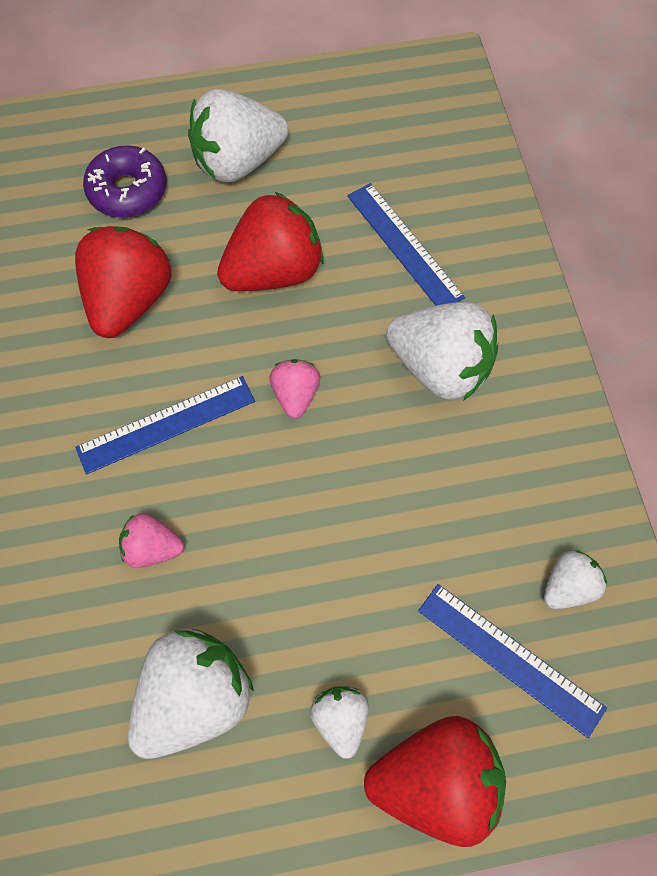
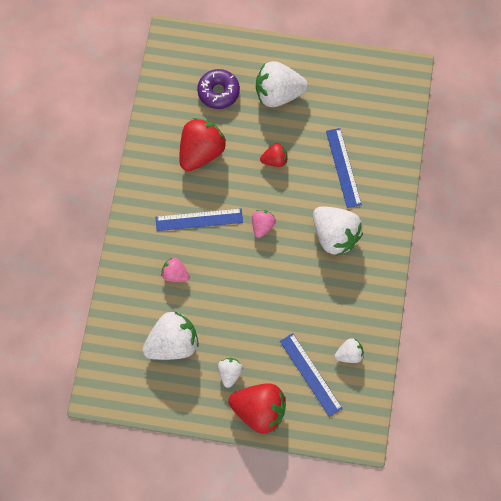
camera: 20 degrees right, 5 degrees up
red strawberry [217,192,324,291] -> red strawberry [260,143,287,167], size x0.52

